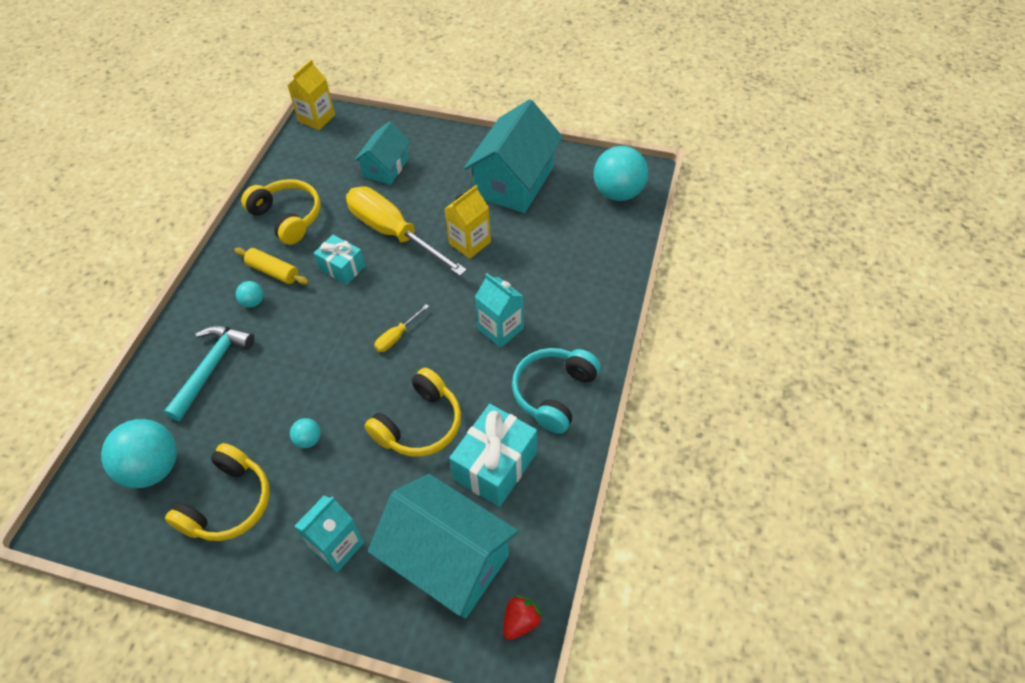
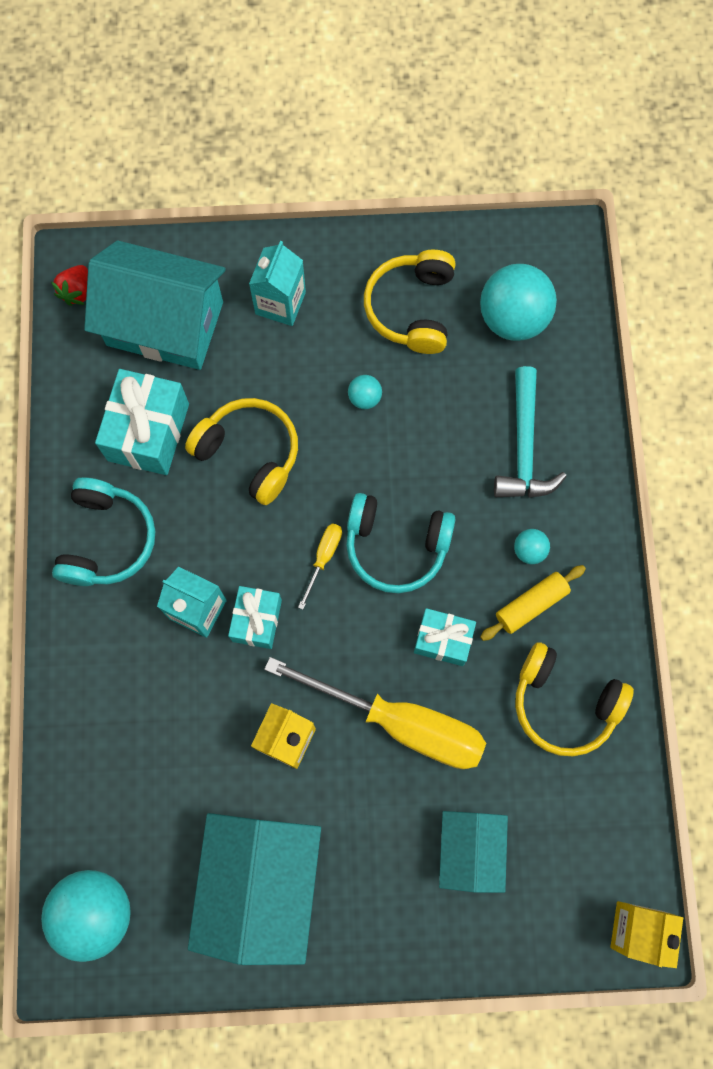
camera: 160 degrees right, 20 degrees up
yellow rolling pin [234,247,309,285] -> yellow rolling pin turned 45 degrees counterclockwise [480,565,586,641]
yellow headphones [365,368,461,457] -> yellow headphones turned 105 degrees clockwise [185,398,298,505]
none -> turquoise gift [228,586,282,649]
none -> turquoise headphones [346,493,455,593]

